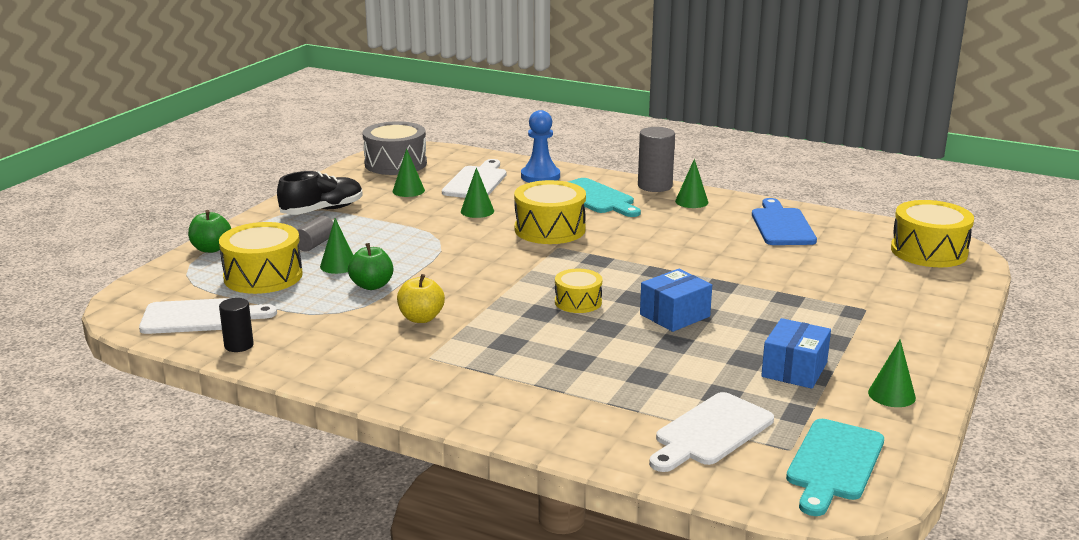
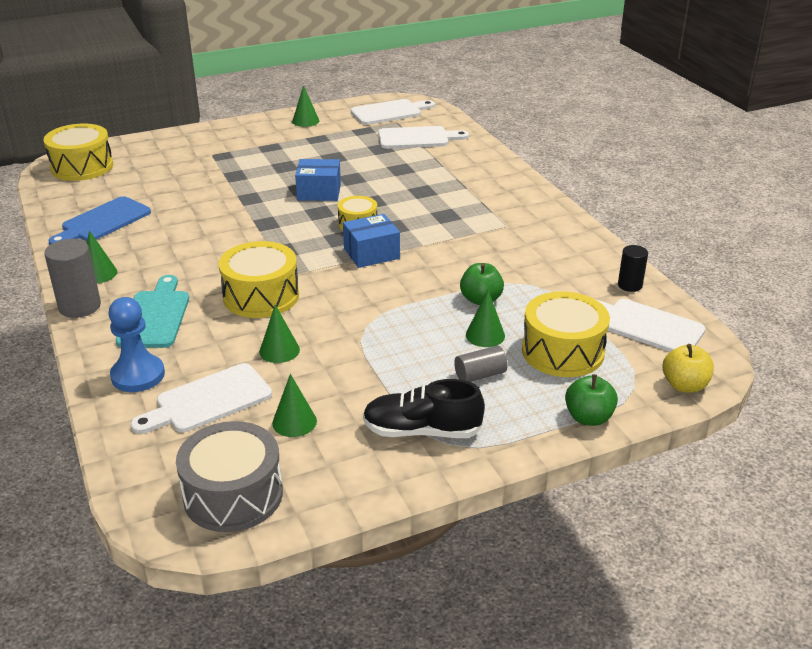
camera: 140 degrees left, 10 degrees up
yellow apple [397,274,445,323] -> yellow apple moved to [663,344,714,393]
blue box [761,318,831,389] -> blue box moved to [343,214,400,268]
turquoise cutting board [786,419,884,516] -> white cutting board [351,99,435,125]

